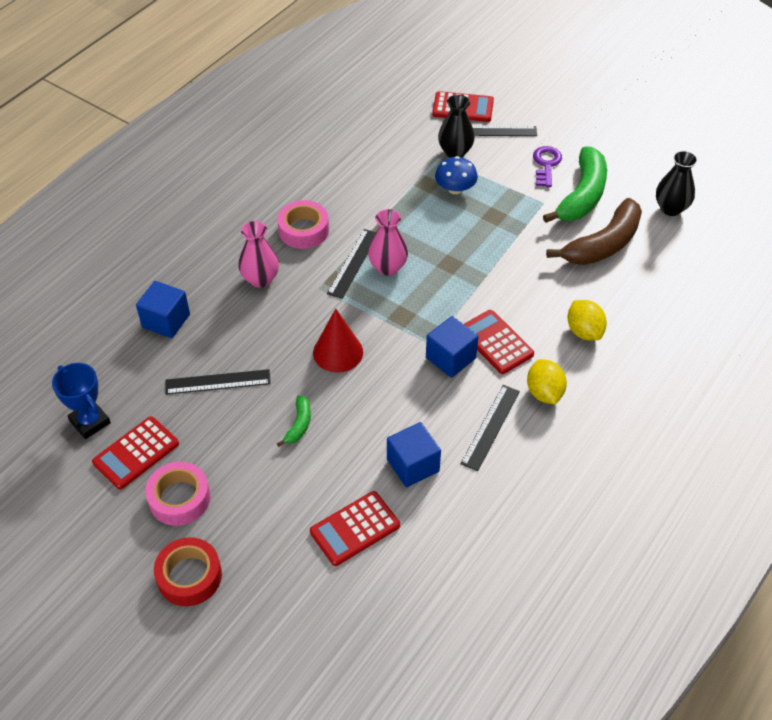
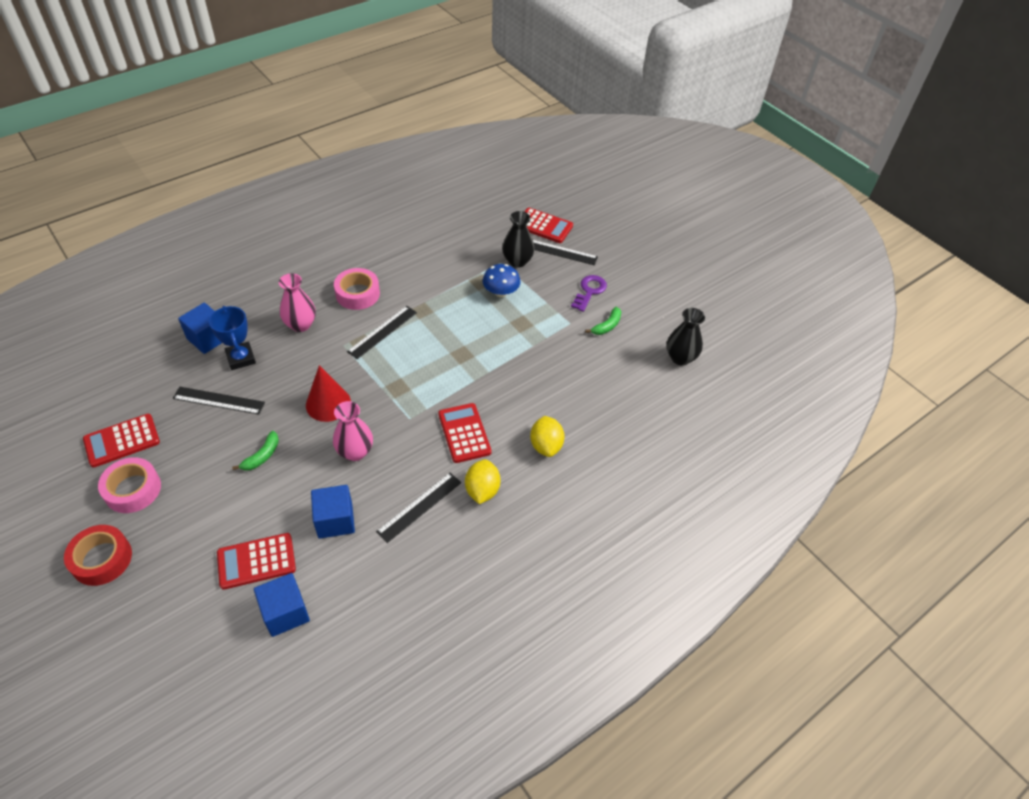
camera: 15 degrees right, 0 degrees up
blue trophy [52,363,111,439] -> blue trophy moved to [209,306,256,370]
pink vase [368,209,408,276] -> pink vase moved to [333,401,373,461]
blue cube [426,316,479,378] -> blue cube moved to [254,573,310,637]
green banana [543,146,607,223] -> green banana [585,307,621,335], size x0.46
brown banana [546,198,642,265] -> none

